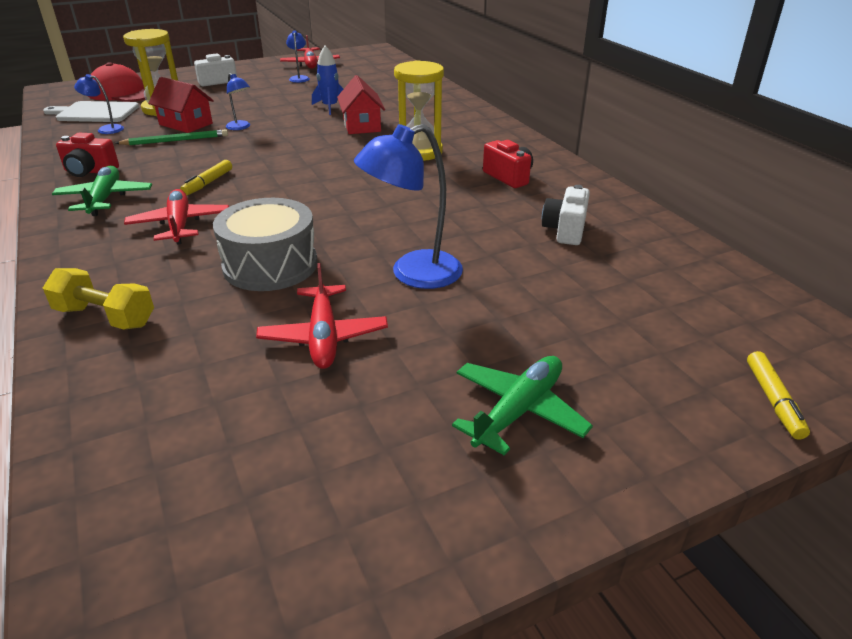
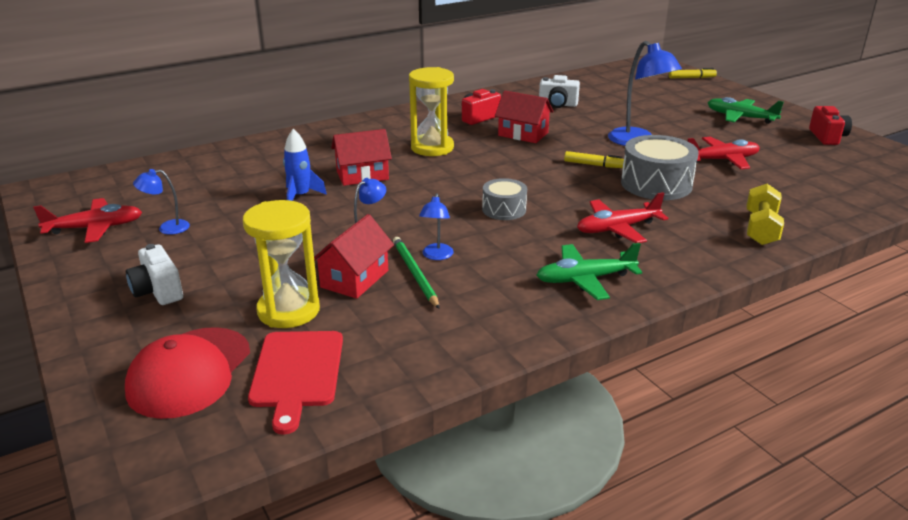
camera: 95 degrees left, 5 degrees down
white cutting board [43,101,139,122] -> red cutting board [248,331,343,435]
red camera [56,133,119,177] -> red camera moved to [809,106,852,145]
blue lamp [74,74,124,134] -> blue lamp moved to [419,193,454,260]
yellow marker [180,160,232,196] -> yellow marker moved to [564,151,626,168]
none -> grey drum [482,178,527,220]
none -> red house [495,90,554,143]

